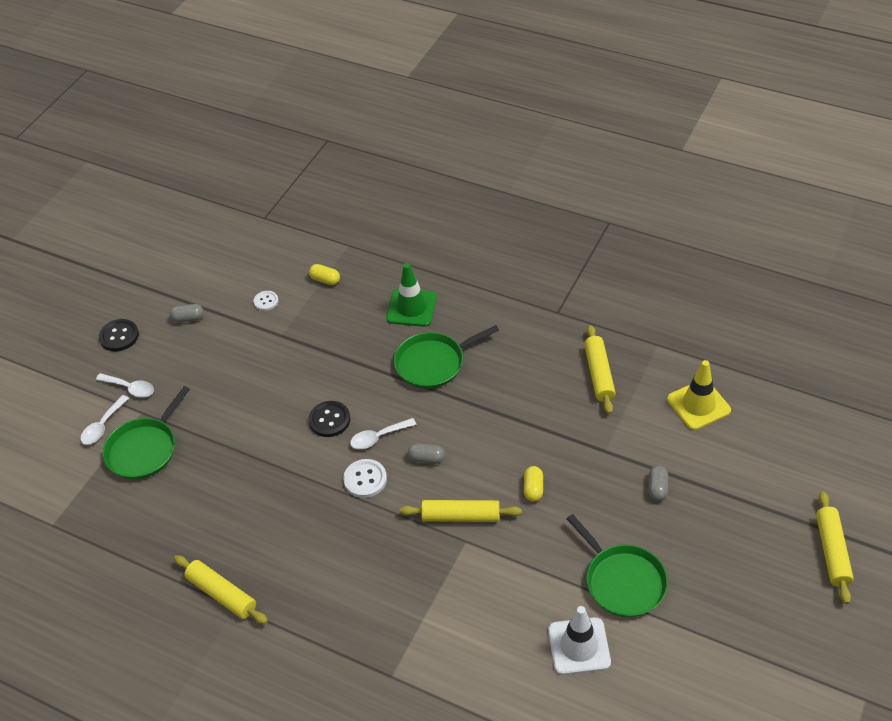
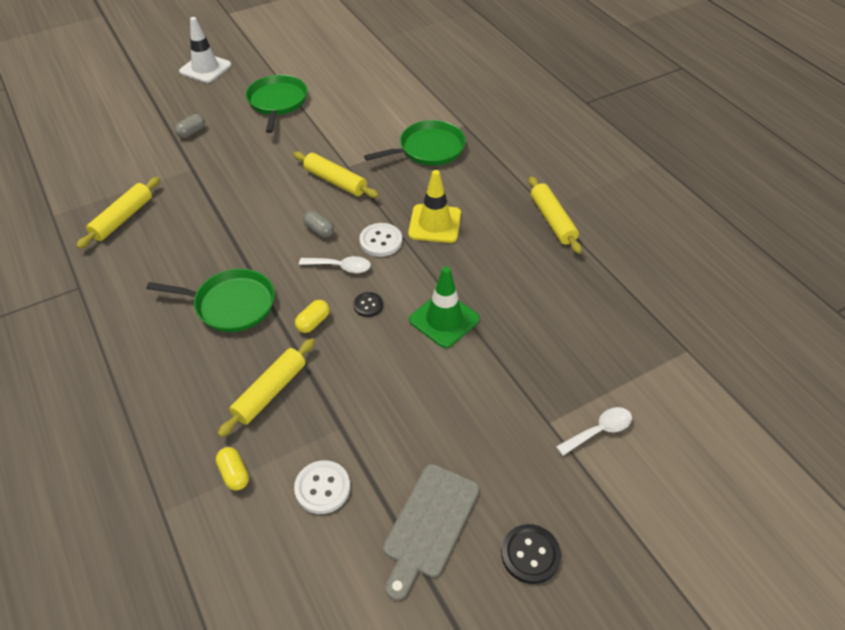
camera: 150 degrees left, 0 degrees up
white spoon [96,373,154,398] -> none
green pan [103,386,190,480] -> green pan moved to [364,120,466,165]
grey capsule [170,304,204,323] -> grey cutting board [383,464,479,600]
white button [253,291,278,311] -> white button [294,460,350,514], size x1.55
black button [308,401,350,437] -> black button [353,292,383,317], size x0.64
green traffic cone [386,263,437,327] -> green traffic cone moved to [409,266,480,348]
yellow capsule [524,466,543,502] -> yellow capsule moved to [295,300,330,333]
white traffic cone [548,606,611,675] -> white traffic cone moved to [179,17,231,83]
yellow traffic cone [667,360,731,430] -> yellow traffic cone moved to [408,170,461,243]
yellow rolling pin [816,492,854,604] -> yellow rolling pin moved to [218,338,315,437]

